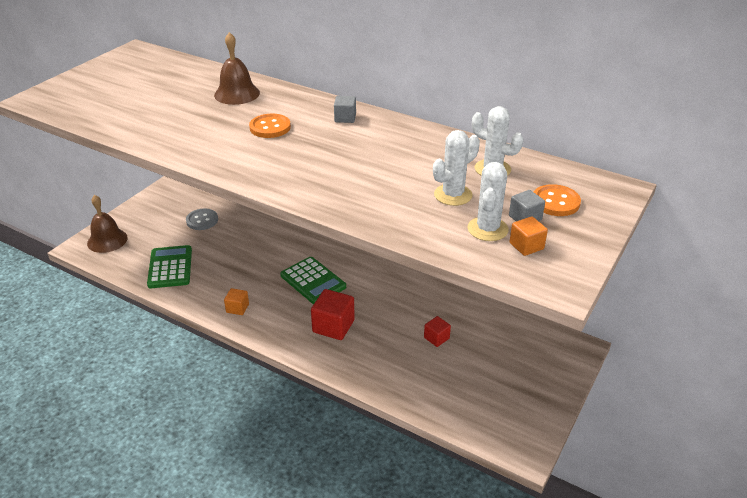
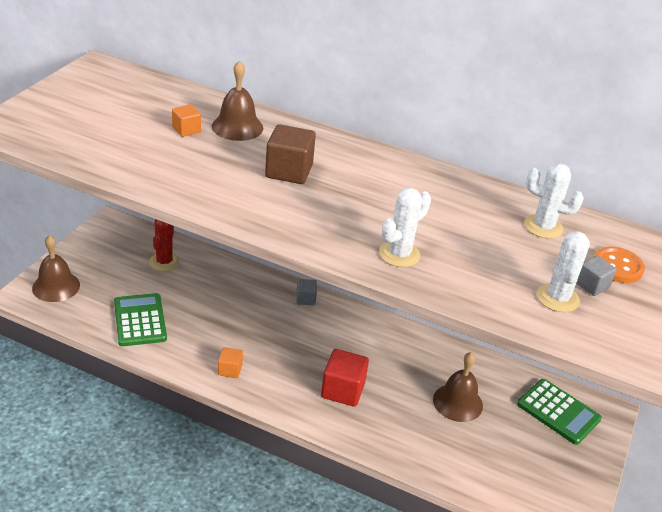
camera: 10 degrees left, 0 degrees up
grey button [186,209,218,230] -> red cactus [149,219,180,271]
orange button [249,114,291,138] -> brown cube [265,124,316,184]
green calculator [280,257,346,304] -> green calculator moved to [517,379,602,445]
grey cube [334,96,356,123] -> grey cube moved to [296,279,317,305]
red cube [424,316,451,347] -> brown bell [433,352,483,422]
white cactus [433,130,480,206] -> white cactus moved to [379,188,431,267]
orange cube [510,216,548,256] -> orange cube moved to [172,104,201,137]

